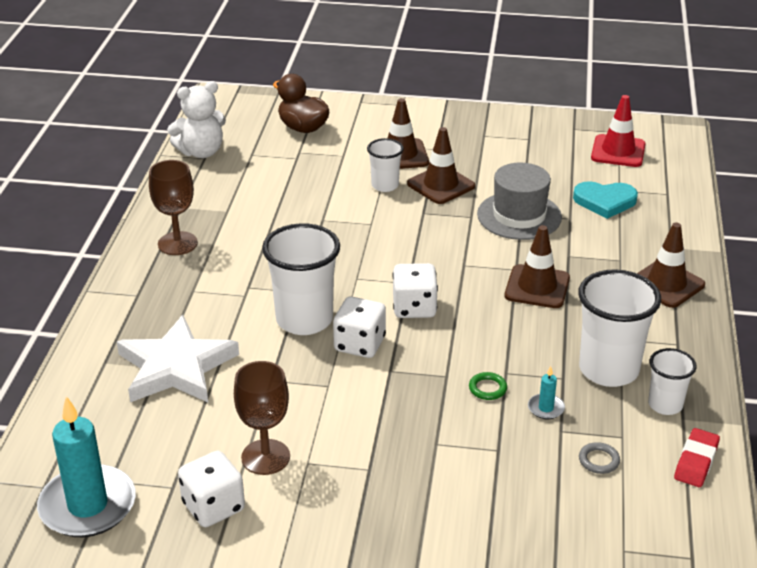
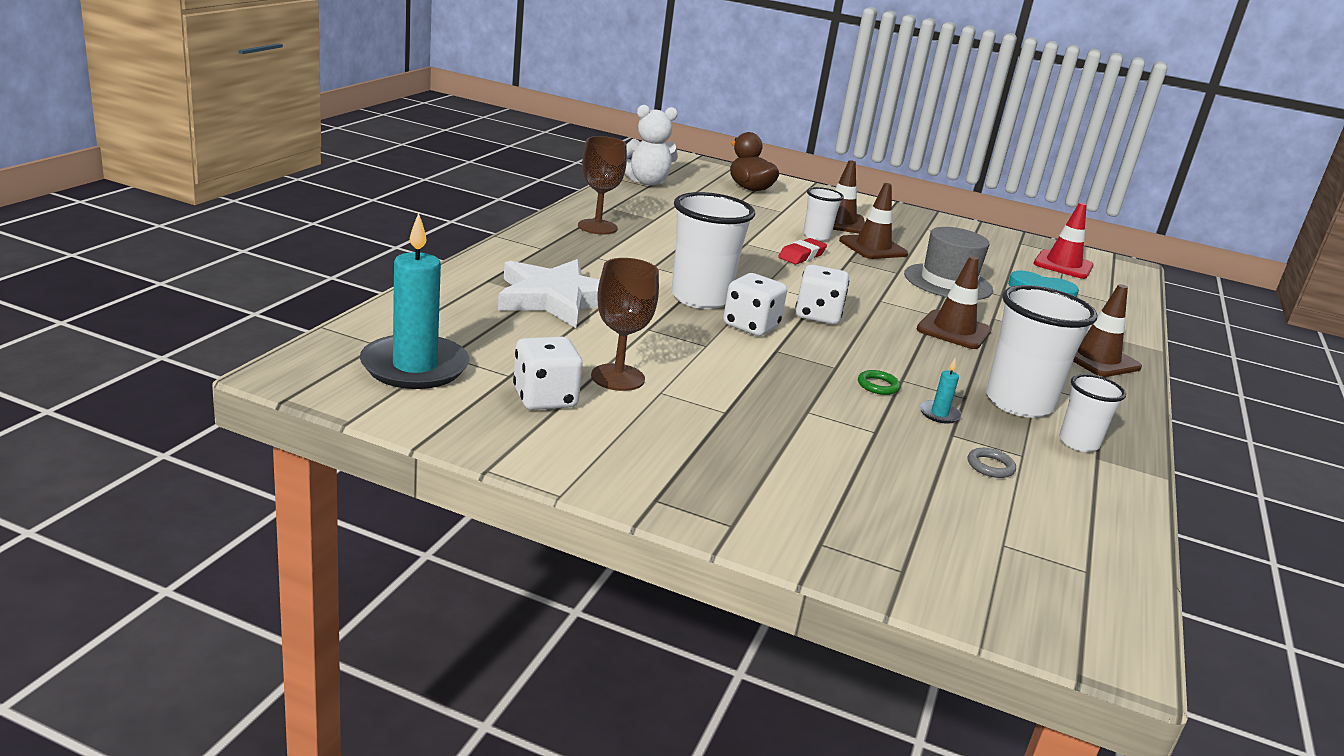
camera: 10 degrees right, 10 degrees down
red eraser [674,428,720,487] -> red eraser moved to [778,238,827,264]

